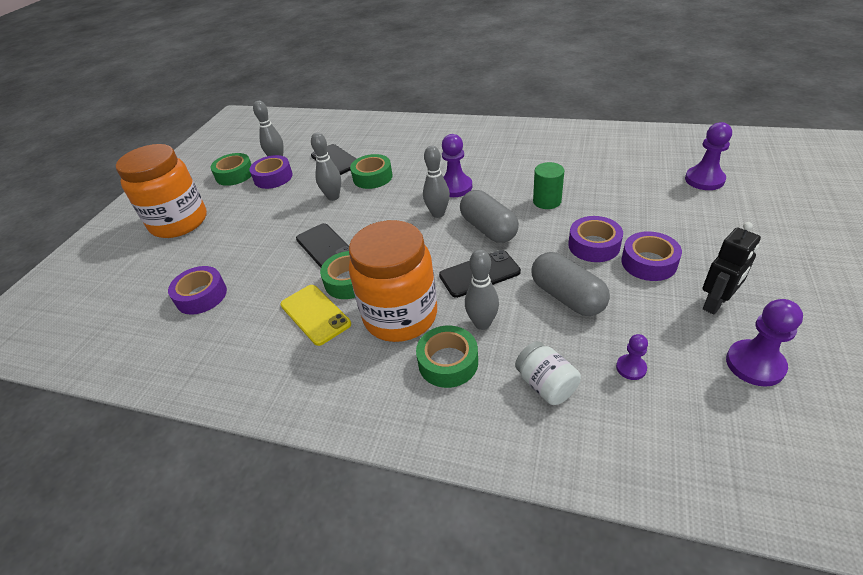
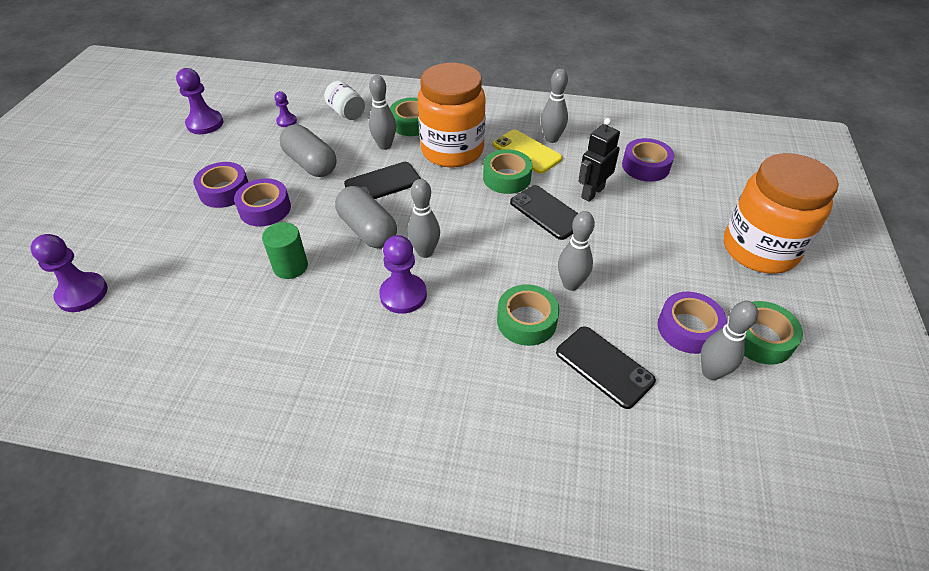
camera: 170 degrees right, 5 degrees up
black robot [702,222,761,315] -> black robot moved to [578,118,620,202]
none -> grey bowling pin [541,69,568,143]

